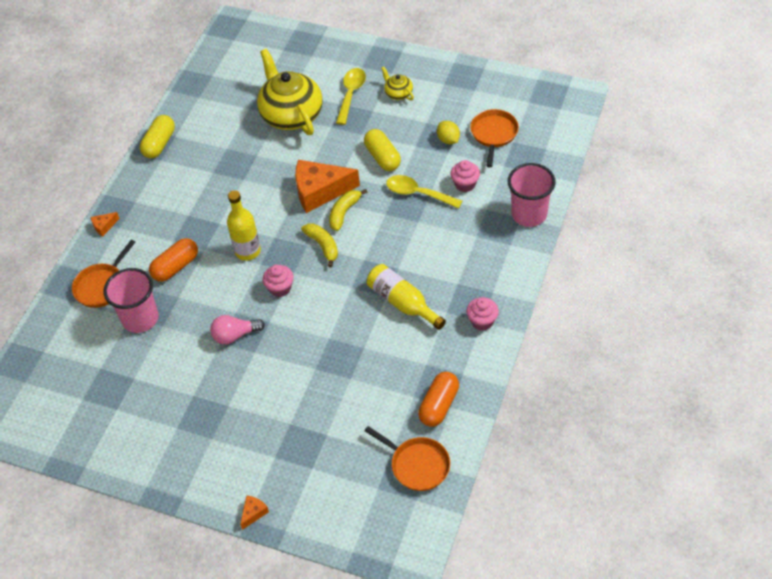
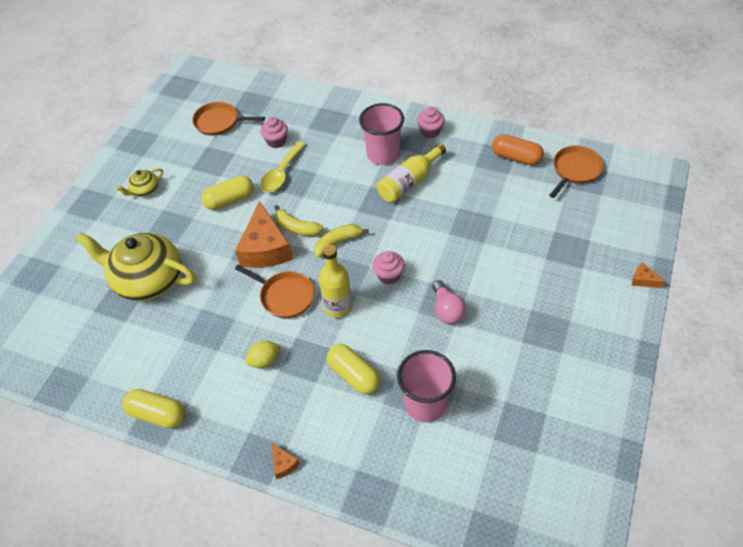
camera: 90 degrees left, 0 degrees up
orange pan [72,240,135,308] -> orange pan moved to [235,265,314,318]
orange capsule [149,238,198,282] -> yellow capsule [327,344,380,395]
yellow teapot [257,49,323,135] -> yellow teapot turned 45 degrees clockwise [75,233,196,301]
yellow spoon [336,68,366,125] -> none
yellow lemon [437,121,460,144] -> yellow lemon moved to [246,341,281,368]
pink cup [508,163,556,227] -> pink cup moved to [359,103,404,165]

